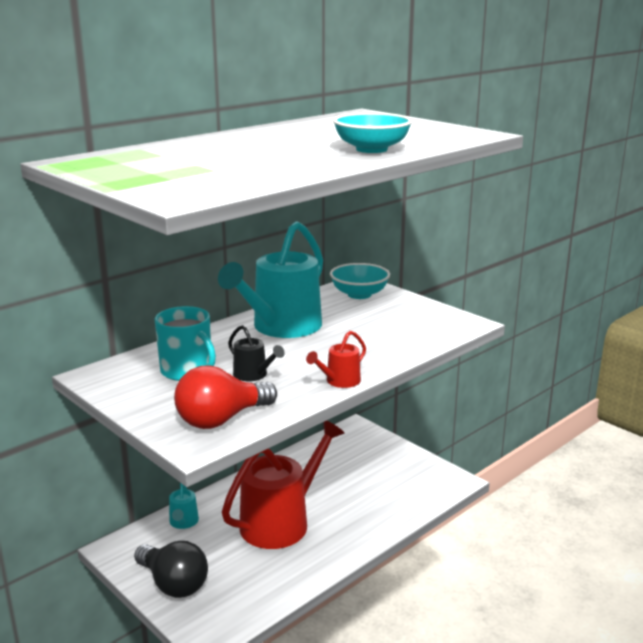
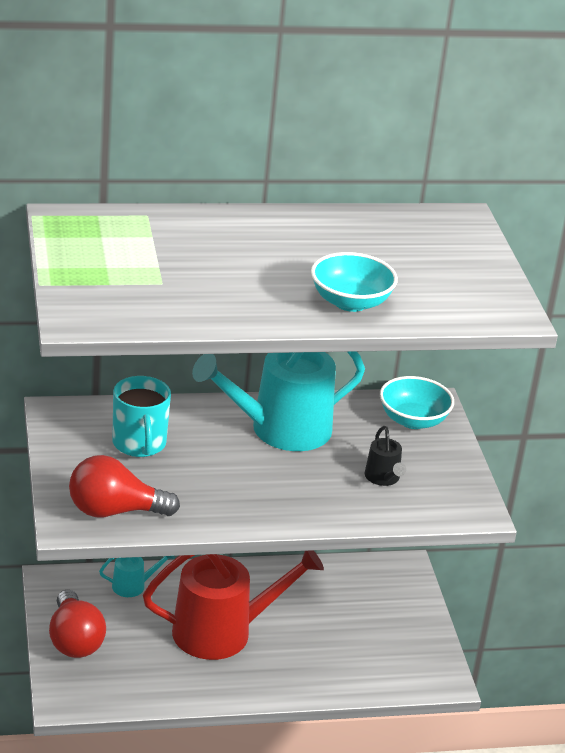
camera: 30 degrees right, 10 degrees up
black light bulb [134,541,208,598] -> red light bulb [49,590,106,658]
turquoise watering can [169,483,199,529] -> turquoise watering can turned 135 degrees counterclockwise [99,556,175,597]
black watering can [228,325,285,381] -> black watering can moved to [365,426,406,486]
red watering can [306,331,366,388] -> none

